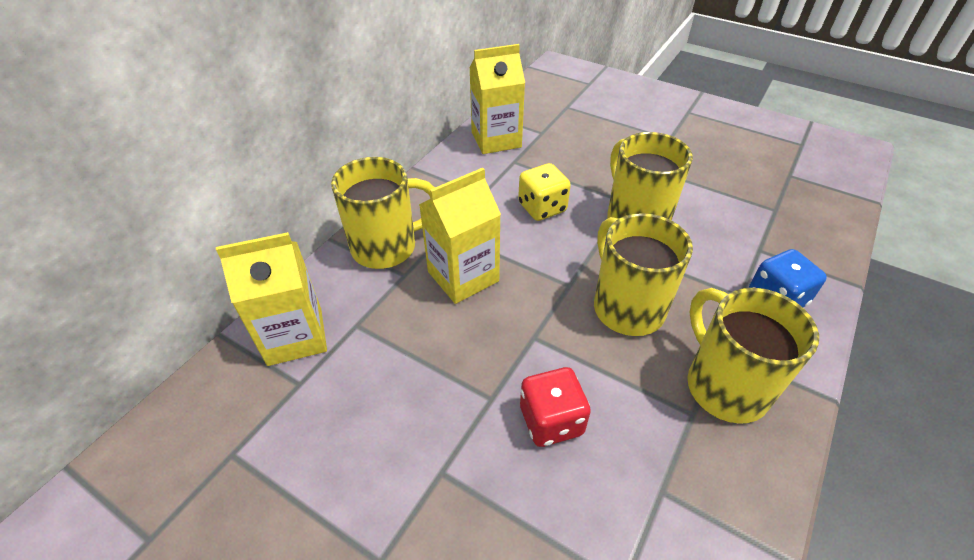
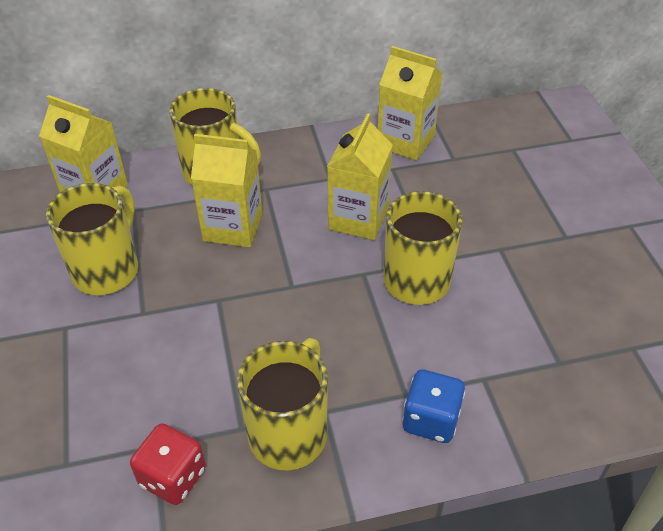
camera: 45 degrees right, 0 degrees up
yellow dice [518,163,571,221] -> yellow carton [327,113,393,240]
red dice [520,367,591,447] -> red dice moved to [130,423,206,505]
yellow mug [594,213,693,336] -> yellow mug moved to [46,183,138,295]

